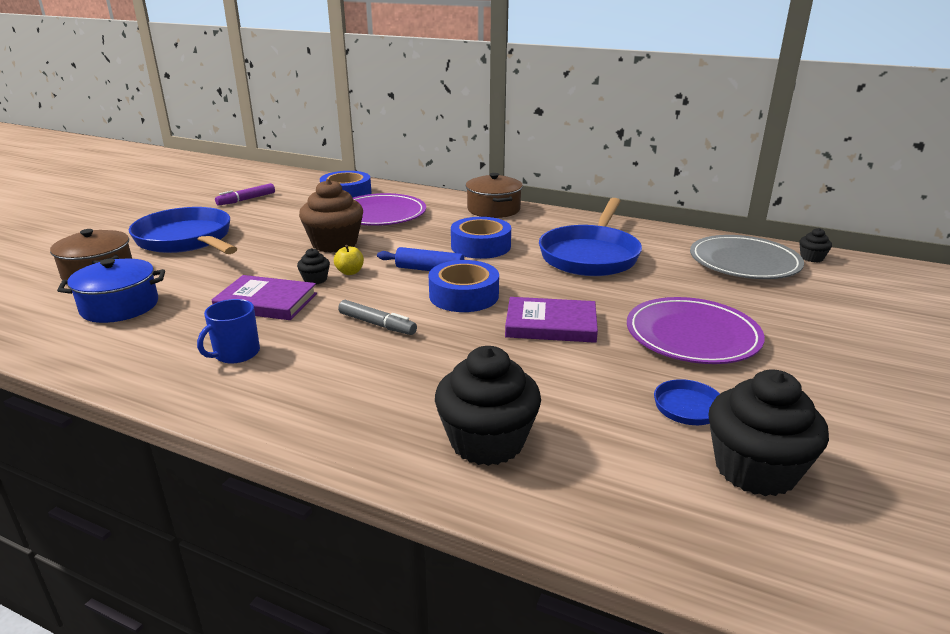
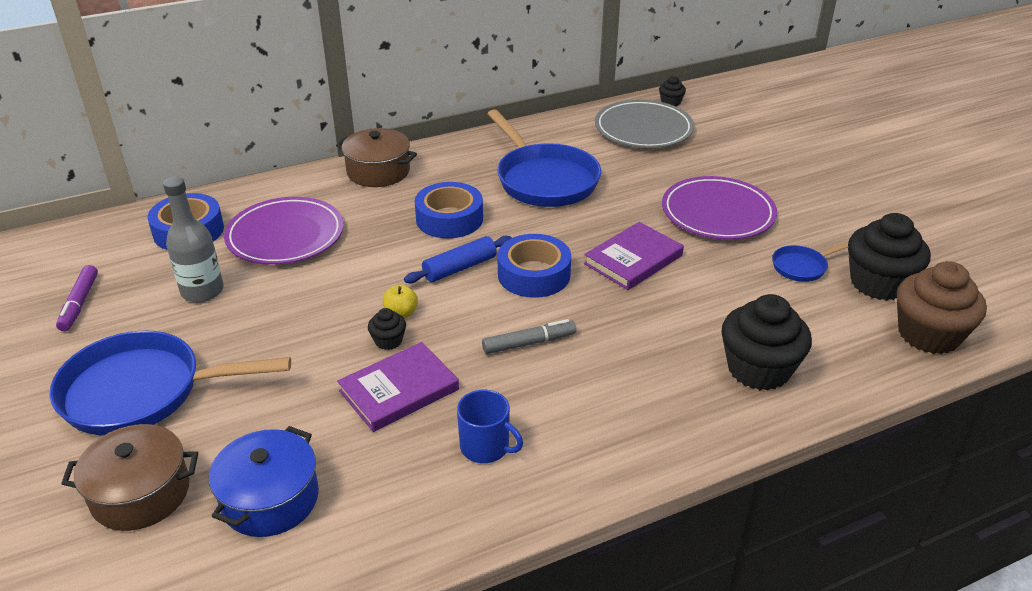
camera: 50 degrees left, 10 degrees up
blue mug [197,299,260,364] -> blue mug turned 45 degrees counterclockwise [457,390,523,463]
brown cupcake [299,179,363,252] -> brown cupcake moved to [897,261,987,354]
none -> grey bottle [163,177,224,303]

